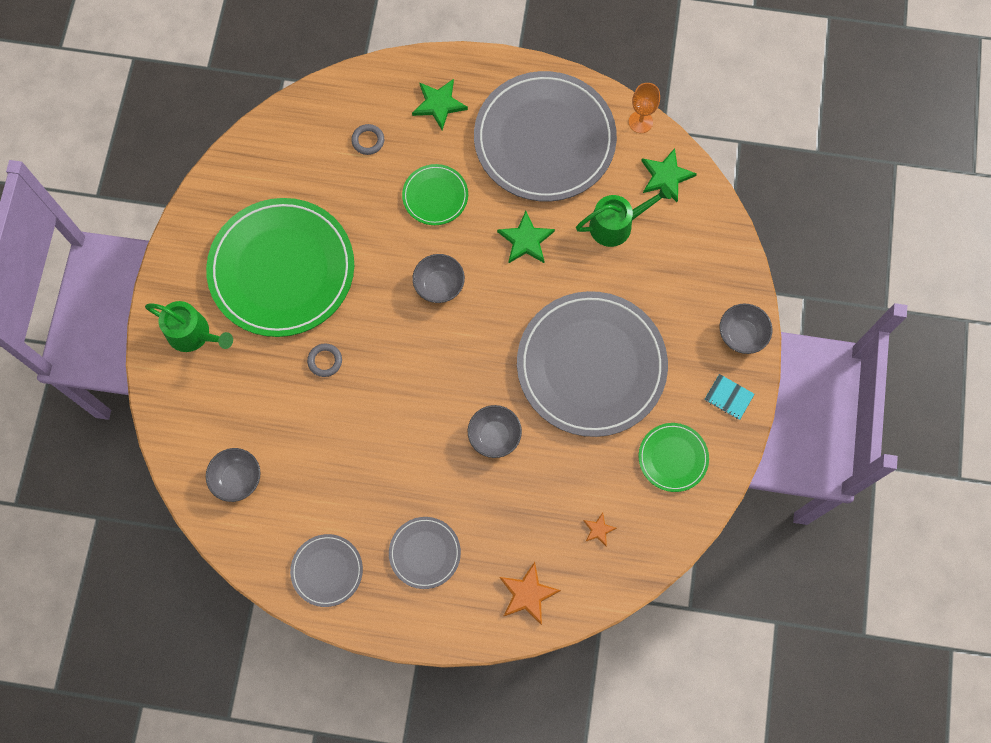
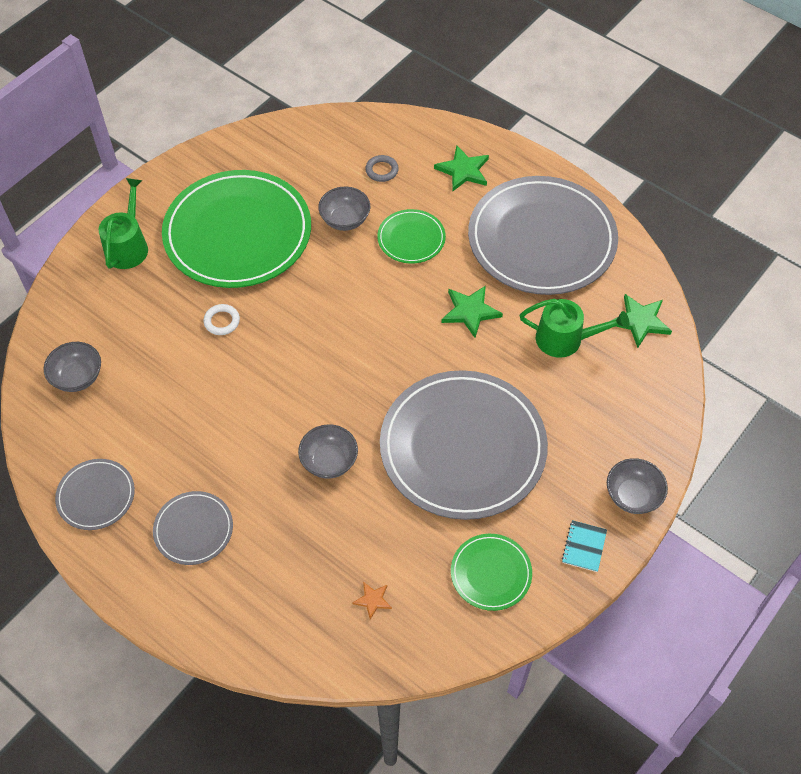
camera: 30 degrees right, 15 degrees down
green watering can [145,301,233,352] -> green watering can turned 135 degrees counterclockwise [99,178,148,269]
grey ring [307,344,342,377] -> white ring [203,304,240,335]
grey bowl [412,254,465,303] -> grey bowl moved to [318,187,370,231]
orange star [499,562,561,625] -> none
orange goblet [629,83,660,133] -> none
turquoise notebook [704,374,755,420] -> turquoise notebook turned 45 degrees clockwise [562,520,607,572]

